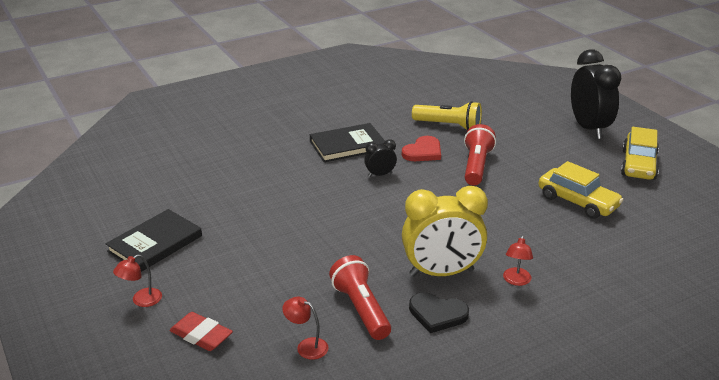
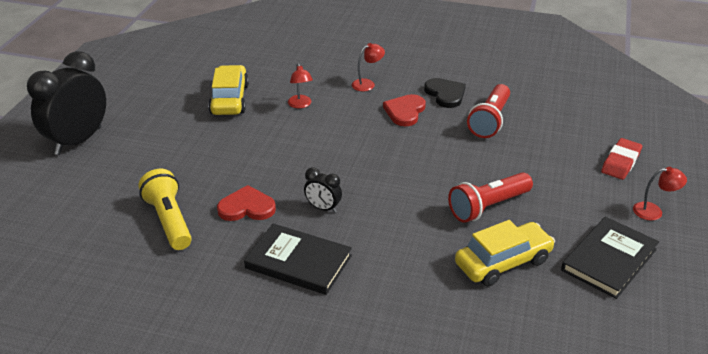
camera: 135 degrees left, 5 degrees up
black book [105,209,202,272] -> black book turned 45 degrees counterclockwise [561,217,659,299]
red eraser [169,312,233,351] -> red eraser turned 45 degrees clockwise [601,138,642,180]
red lamp [282,297,329,360] -> red lamp moved to [288,63,313,108]
yellow clock [402,186,488,276] -> red heart [383,94,426,126]
red flashlight [464,124,496,185] -> red flashlight moved to [448,172,533,223]
yellow car [621,127,659,180] -> yellow car moved to [455,220,555,286]

